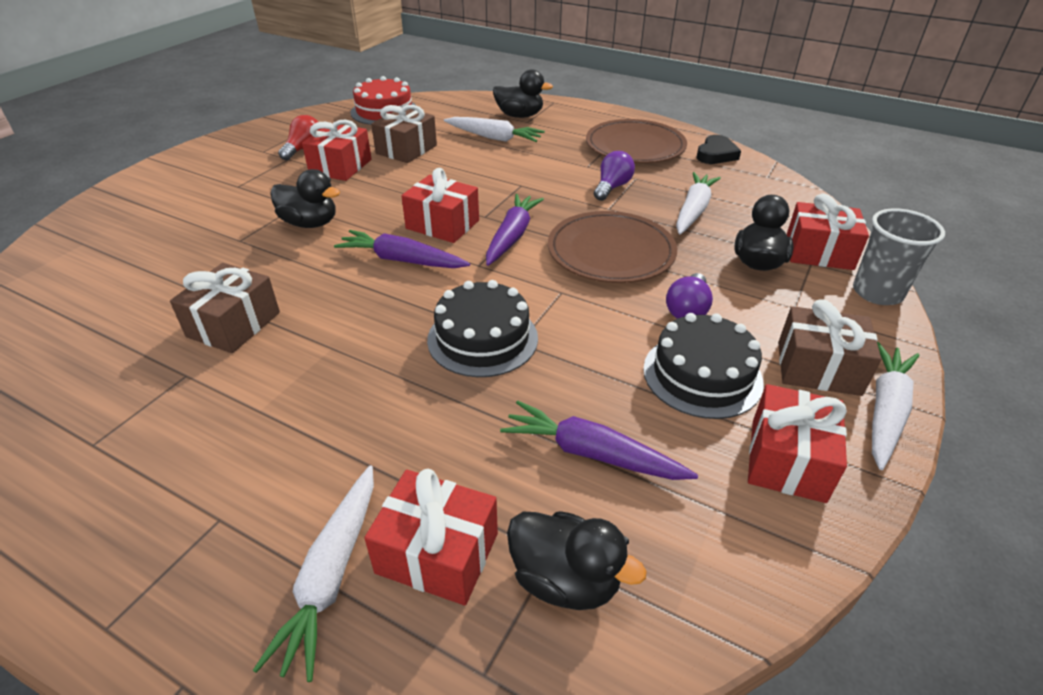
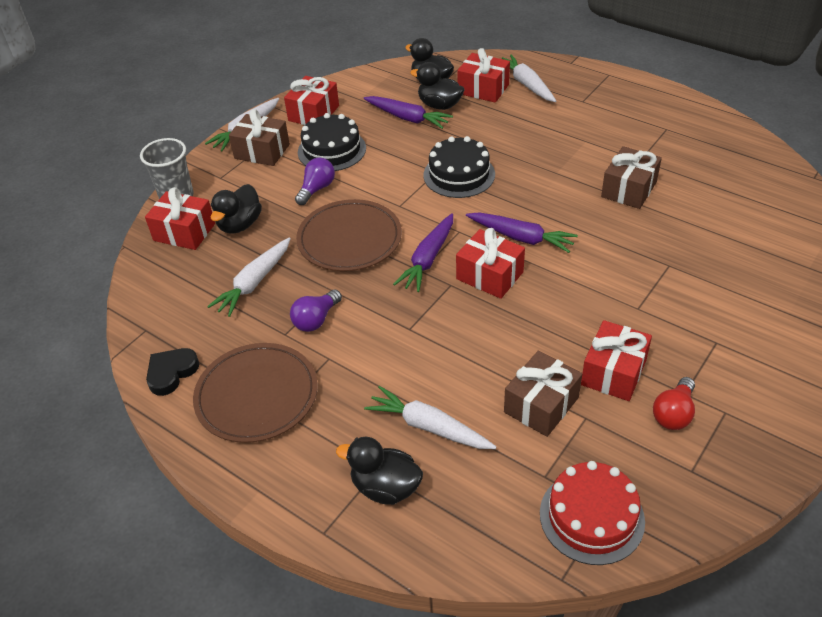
camera: 170 degrees left, 5 degrees up
white carrot [253,465,374,682] -> white carrot turned 45 degrees counterclockwise [502,54,556,102]
black duck [270,169,340,228] -> black duck moved to [410,62,465,110]

